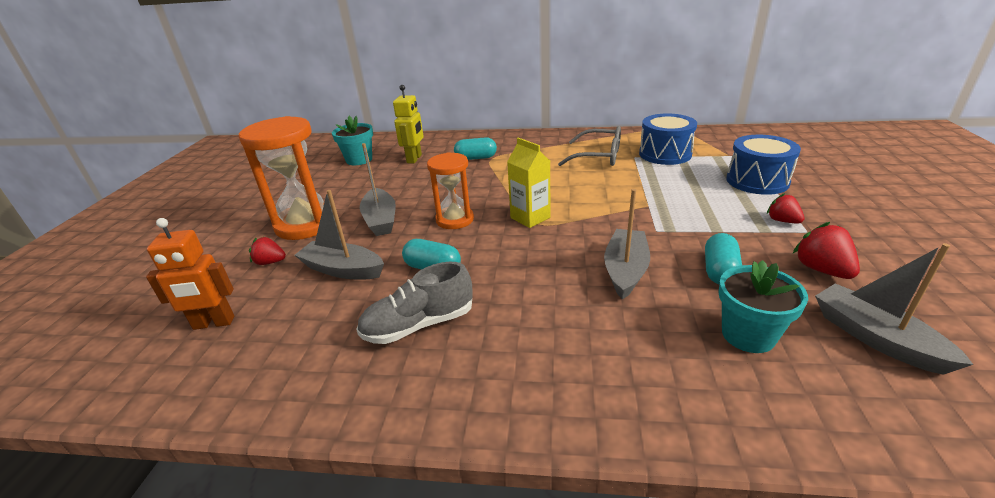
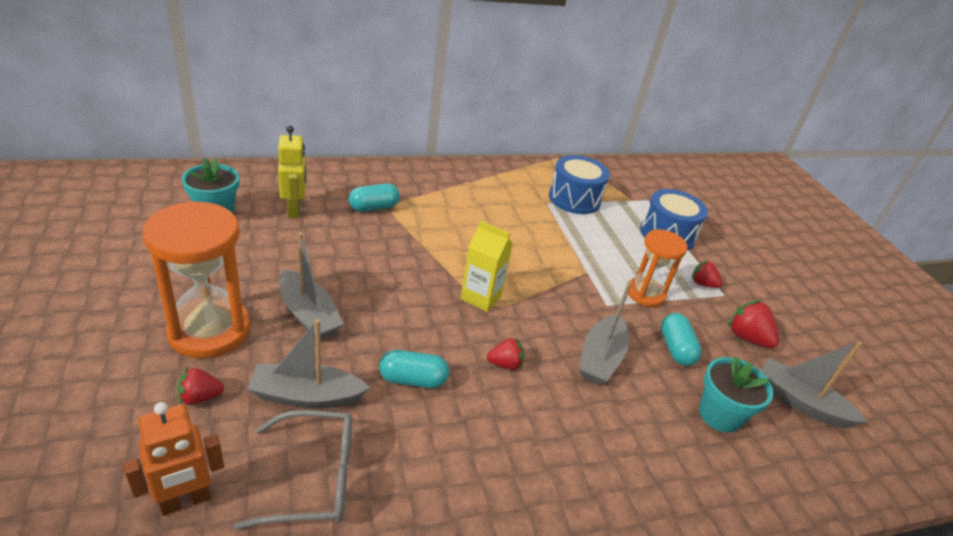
camera: 30 degrees left, 5 degrees up
grey shoe [356,262,473,344] -> none
orange hourglass [427,152,474,229] -> orange hourglass moved to [628,229,687,307]
grey glasses [558,126,621,166] -> grey glasses moved to [233,410,352,530]
grey boat [604,189,650,300] -> grey boat turned 150 degrees counterclockwise [579,281,632,385]
none -> red strawberry [487,338,524,370]

